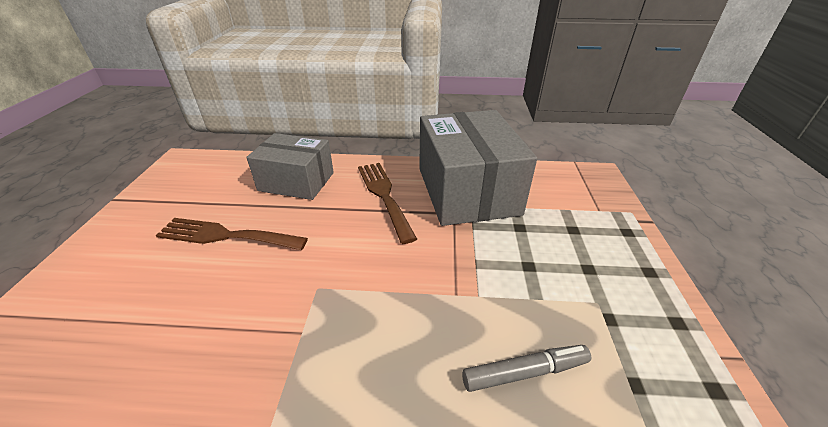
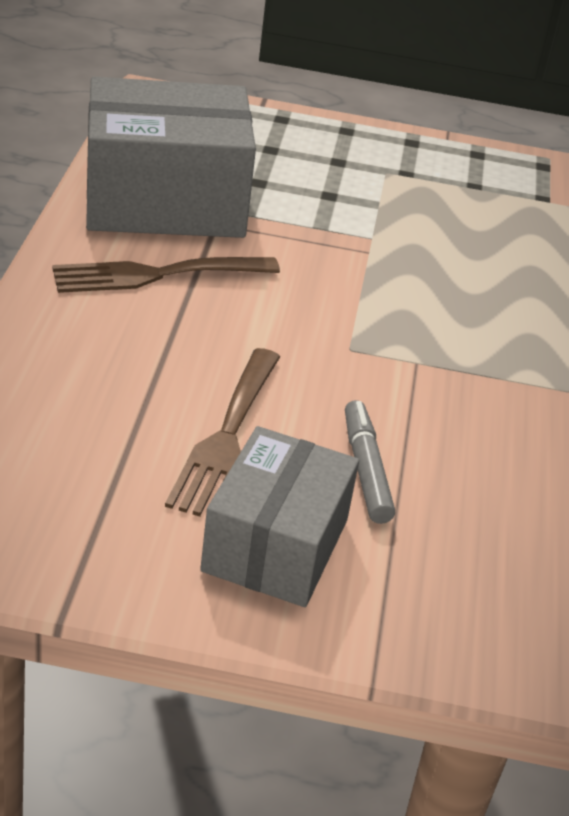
camera: 90 degrees left, 0 degrees up
grey box [246,133,334,200] -> grey box moved to [200,426,359,607]
grey marker [462,345,591,392] -> grey marker moved to [345,400,395,524]

